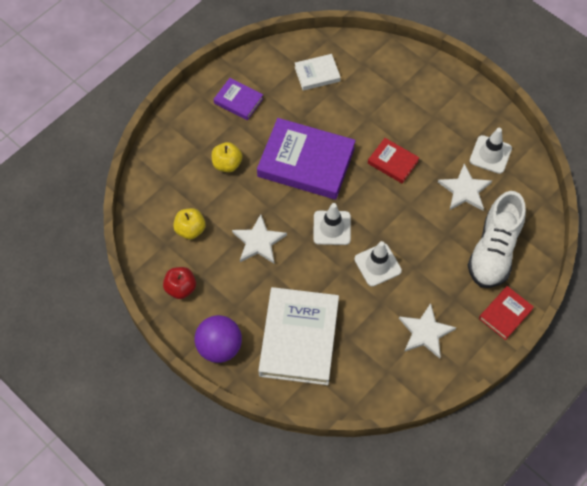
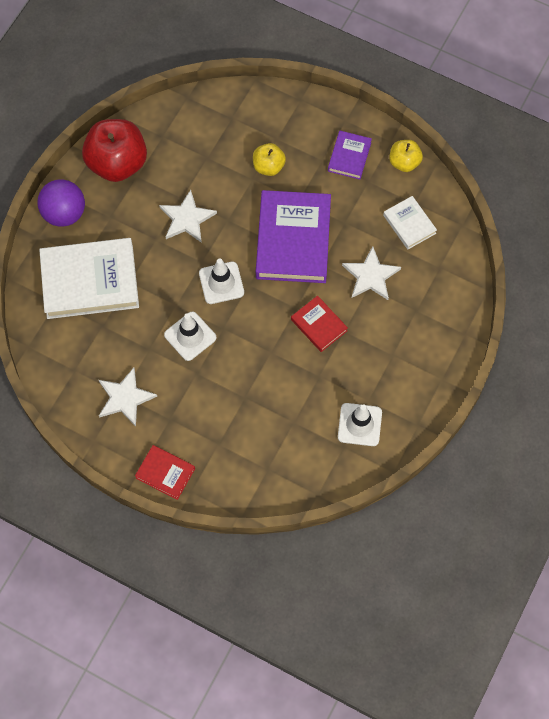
camera: 75 degrees right, 5 degrees up
red apple [163,267,196,299] -> red apple [82,119,147,182], size x1.91
yellow apple [173,208,206,240] -> yellow apple moved to [389,140,423,172]
red book [368,138,419,183] -> red book turned 60 degrees counterclockwise [291,296,348,352]
white star [438,164,492,211] -> white star moved to [342,246,401,300]
white shoe [468,191,526,288] -> none

